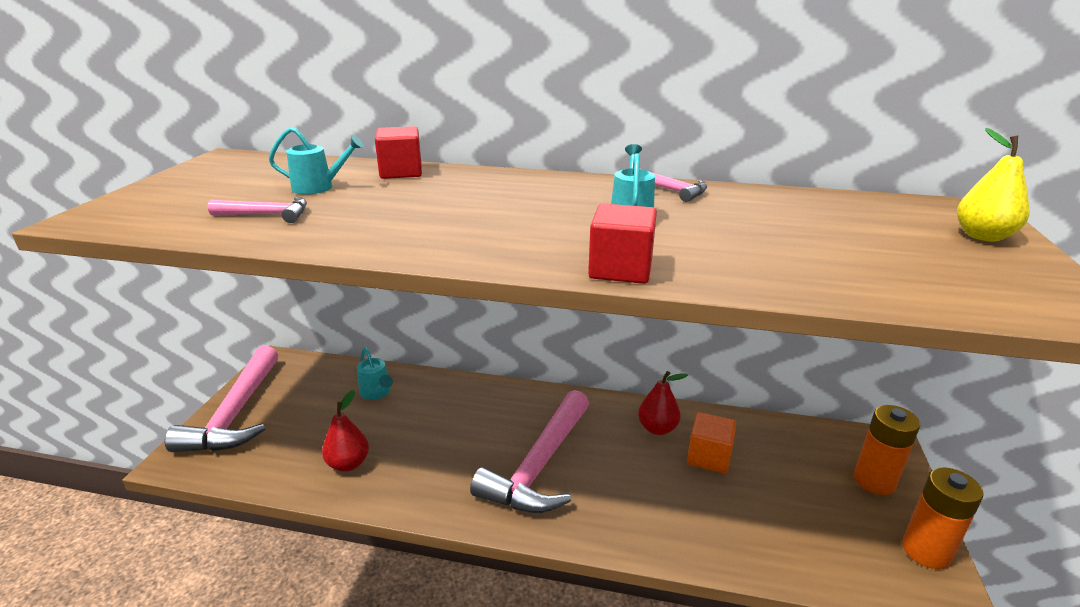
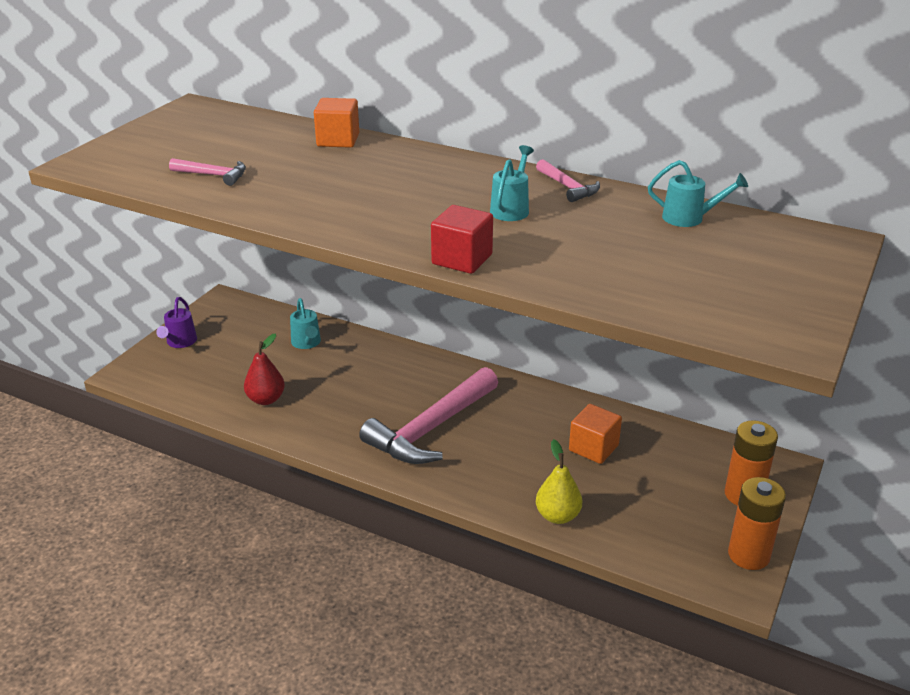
camera: 15 degrees right, 5 degrees up
pink hammer [165,346,278,452] -> purple watering can [156,297,197,348]
turquoise watering can [269,127,364,195] -> turquoise watering can moved to [648,160,748,227]
red cube [375,126,422,179] -> orange cube [314,98,359,148]
red pear [638,371,688,435] -> none
yellow pear [957,128,1030,242] -> yellow pear moved to [536,439,582,524]

